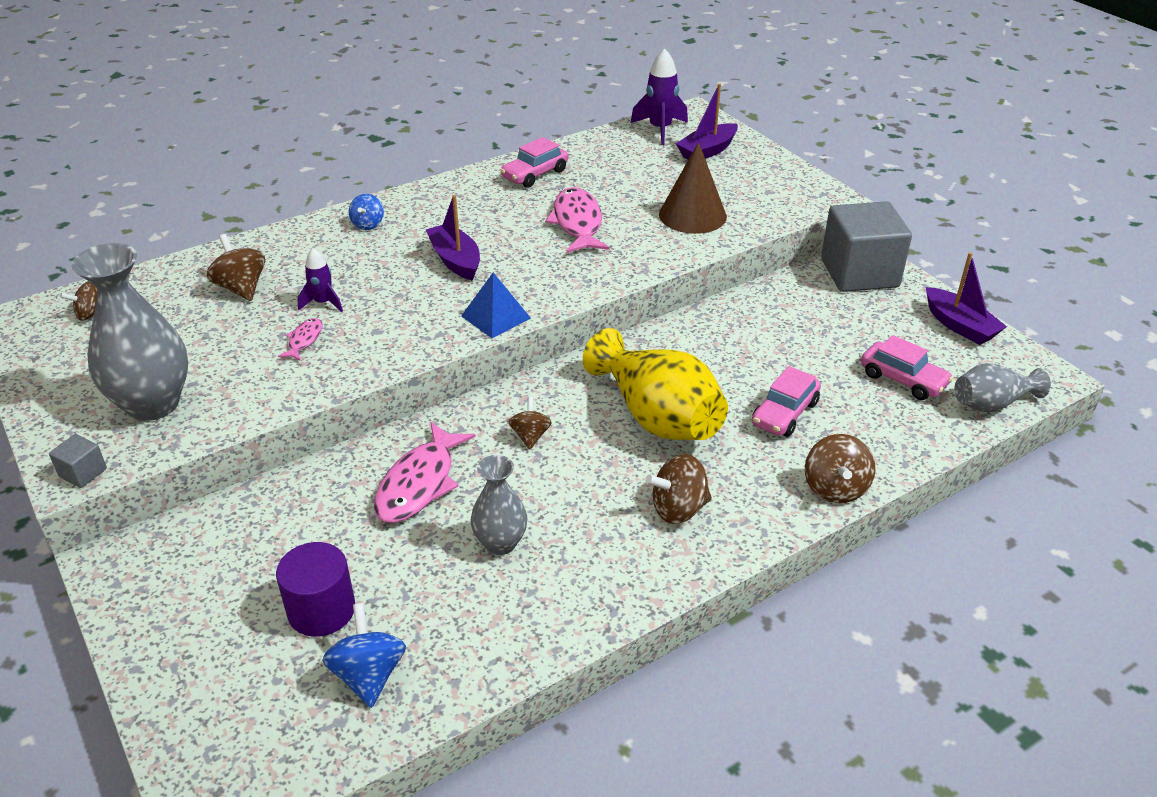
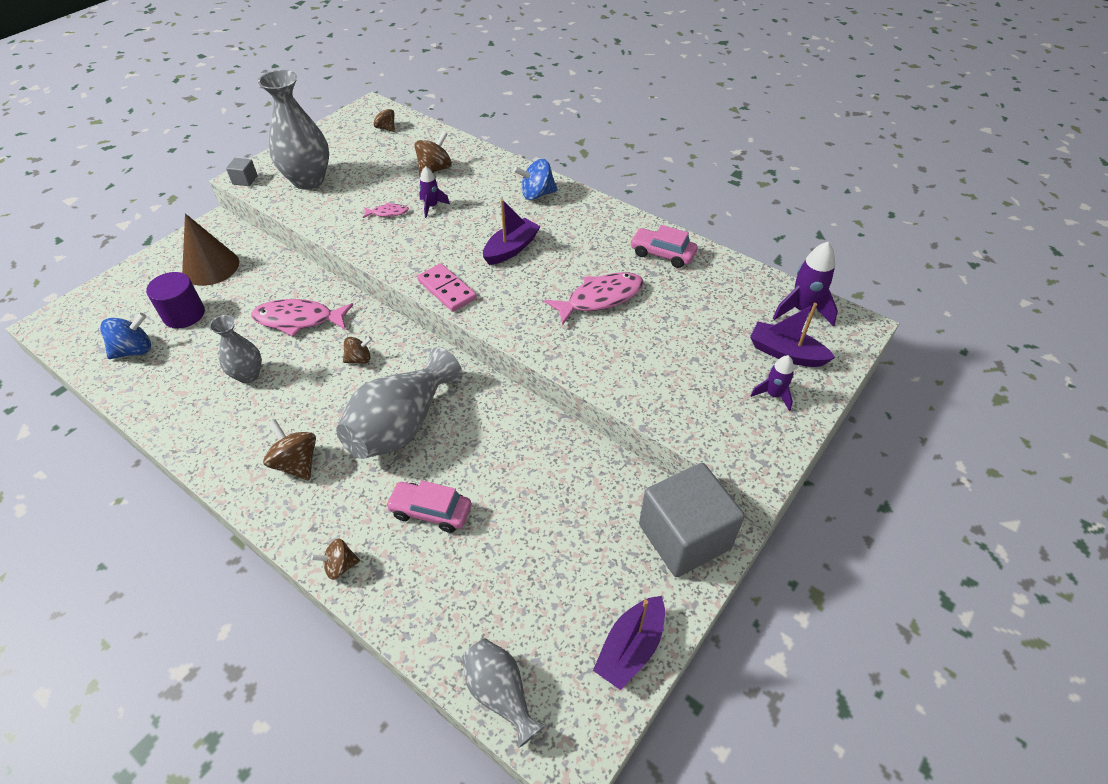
camera: 70 degrees right, 10 degrees up
blue spinning top [349,194,384,230] -> blue spinning top [514,159,558,200], size x1.52
blue pyramid [461,272,531,338] -> pink domino [417,264,477,312]
yellow vase [583,328,728,440] -> grey vase [336,347,462,459]
brown cone [659,142,727,234] -> brown cone moved to [182,214,239,286]
brown spinning top [805,434,875,503] -> brown spinning top [311,538,360,580], size x0.66
pink car [861,335,953,400] -> none
none -> purple rocket [750,355,794,411]

